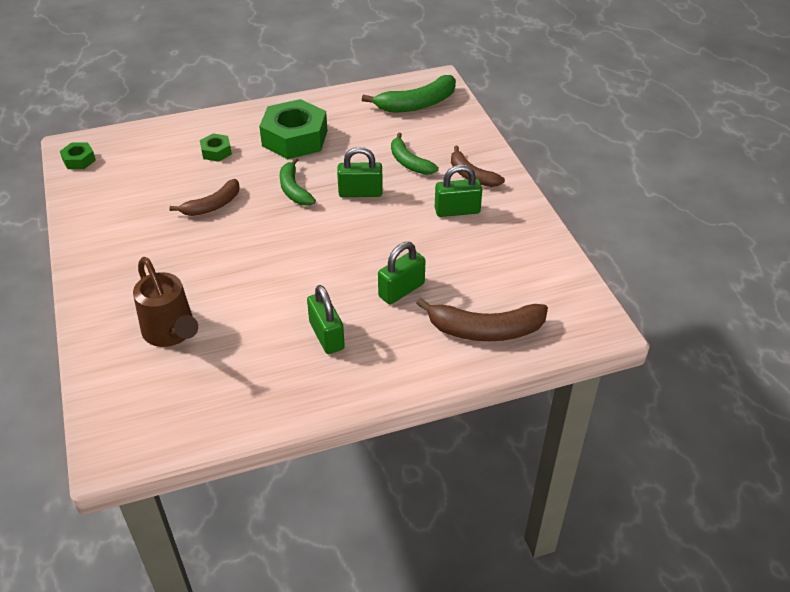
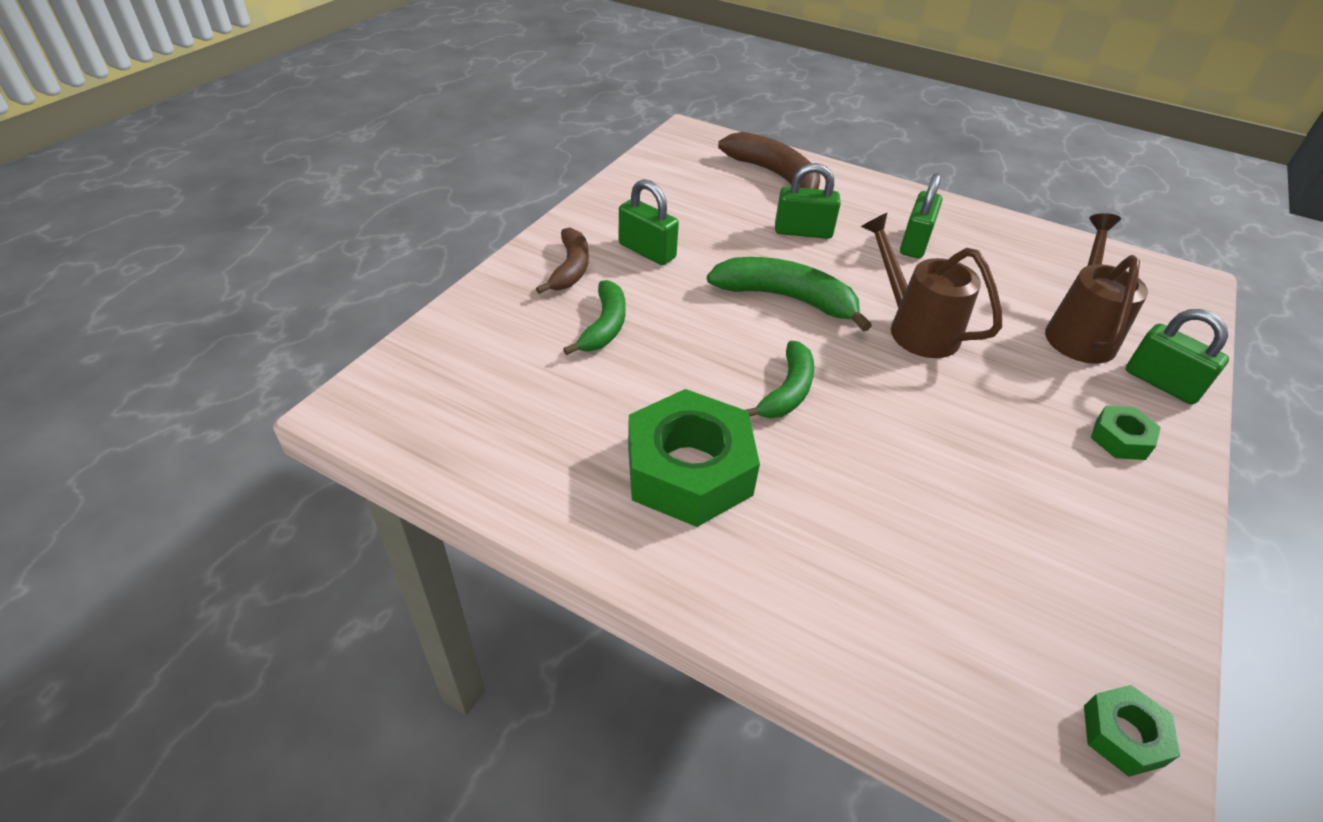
camera: 135 degrees left, 0 degrees up
brown banana [169,179,240,216] -> none
green nut [200,133,232,162] -> green nut moved to [1091,406,1161,460]
green padlock [337,147,383,197] -> green padlock moved to [1126,309,1229,405]
green banana [362,75,456,112] -> green banana moved to [707,257,872,332]
none -> brown watering can [861,212,1002,358]

